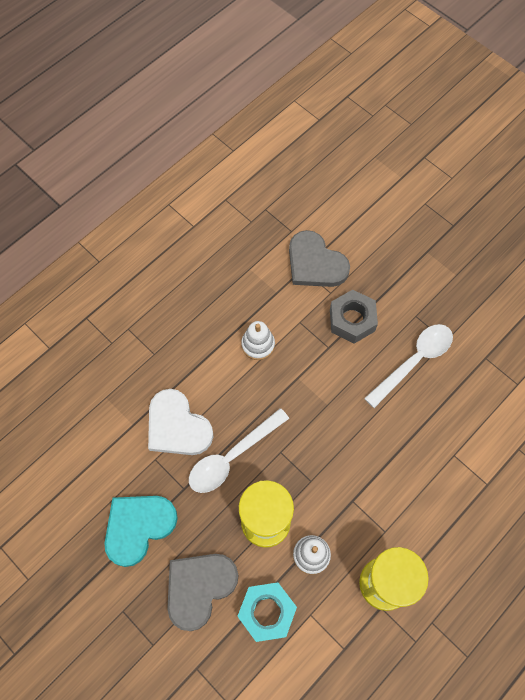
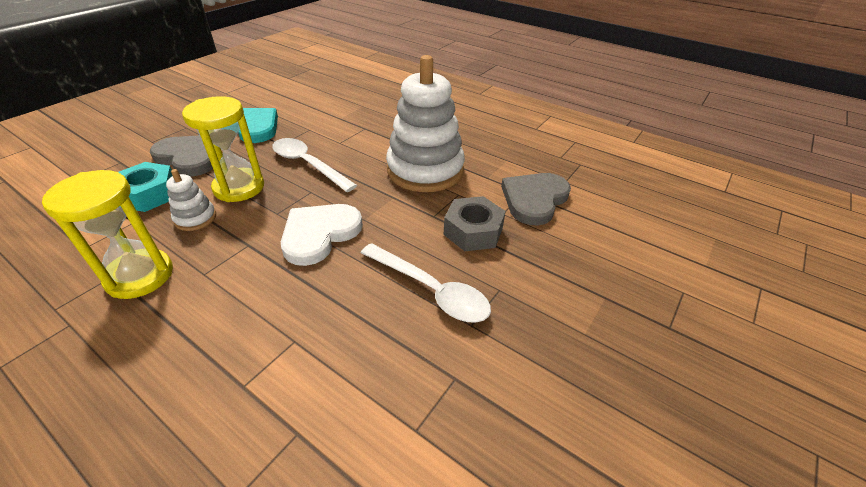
camera: 80 degrees right, 25 degrees down
white heart [148,389,213,455] -> white heart moved to [281,204,363,266]
white stacking toy [241,321,275,360] -> white stacking toy [386,55,465,192], size x2.27

